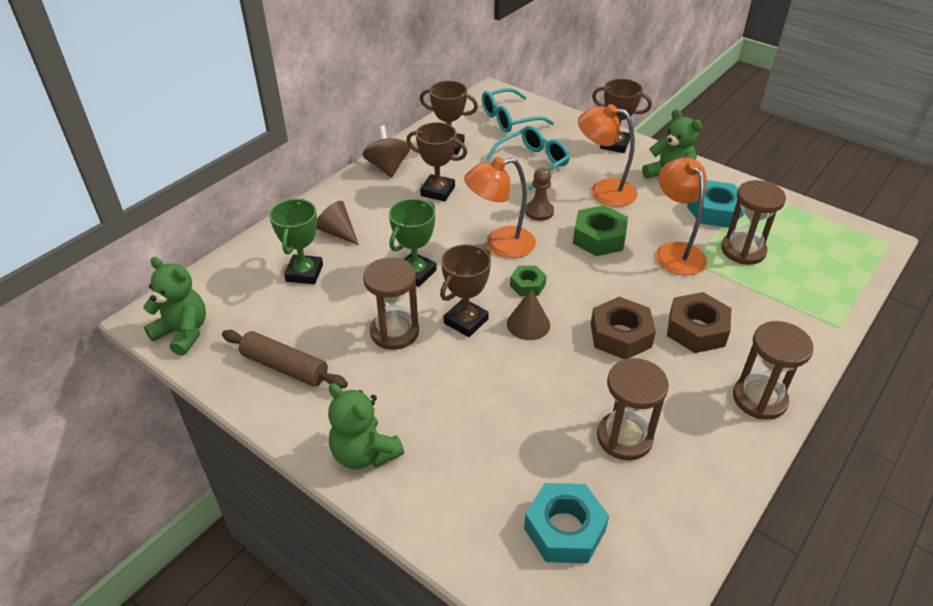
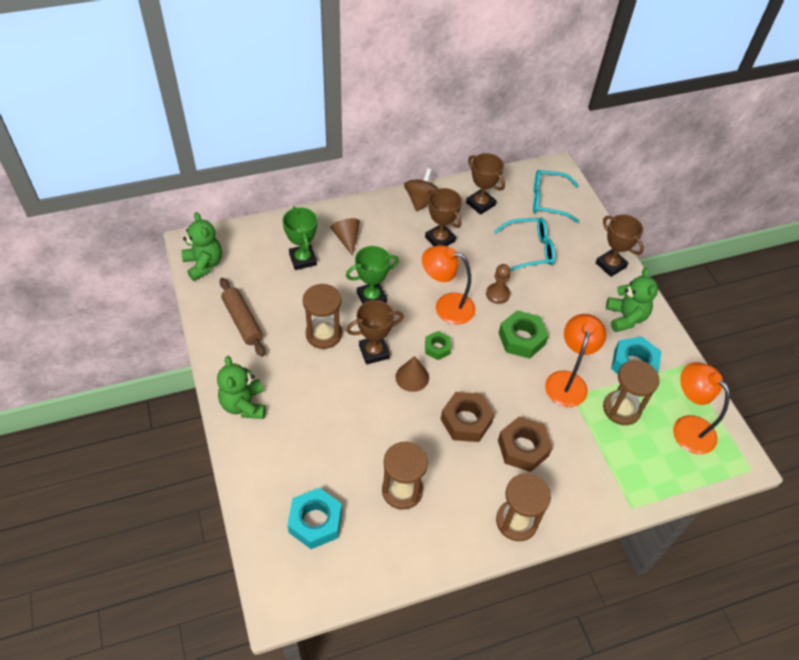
camera: 30 degrees right, 10 degrees up
green trophy [269,198,323,284] -> green trophy turned 60 degrees counterclockwise [282,207,317,270]
orange lamp [578,104,637,207] -> orange lamp moved to [673,362,730,454]

